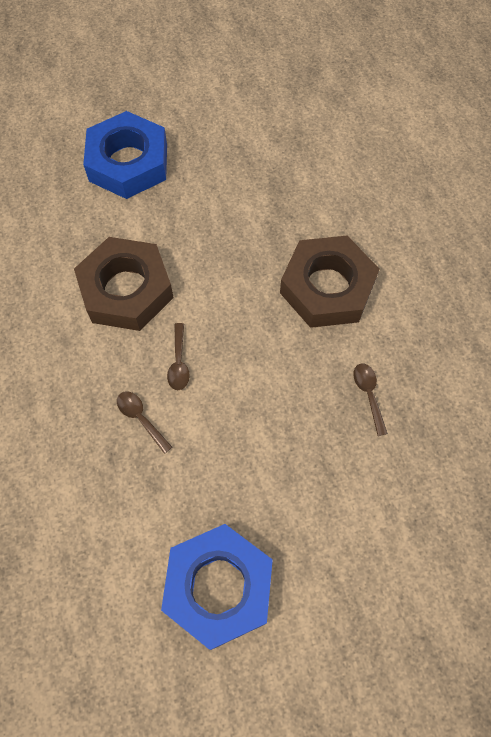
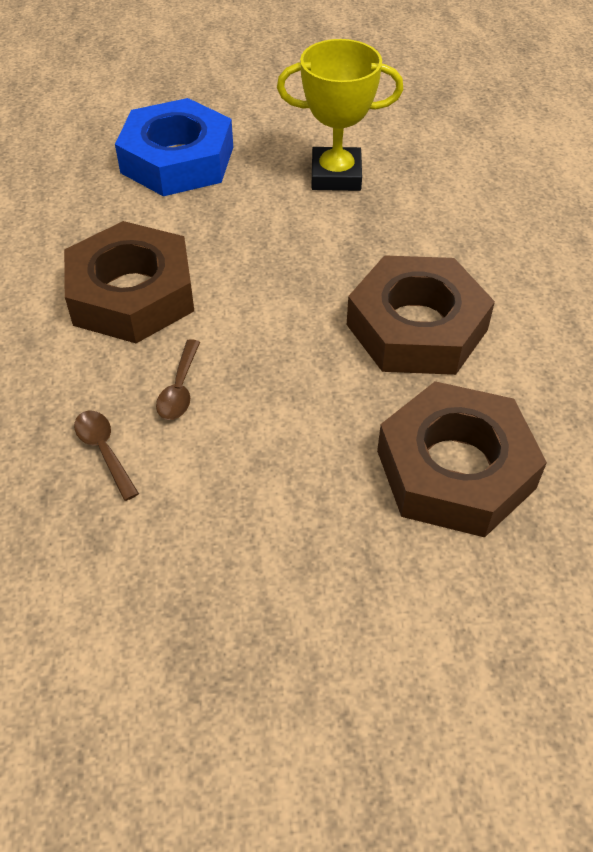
camera: 10 degrees right, 15 degrees down
blue nut [161,524,273,650] -> none
brown spoon [353,364,388,436] -> brown nut [377,381,547,537]
none -> yellow trophy [277,39,403,191]

